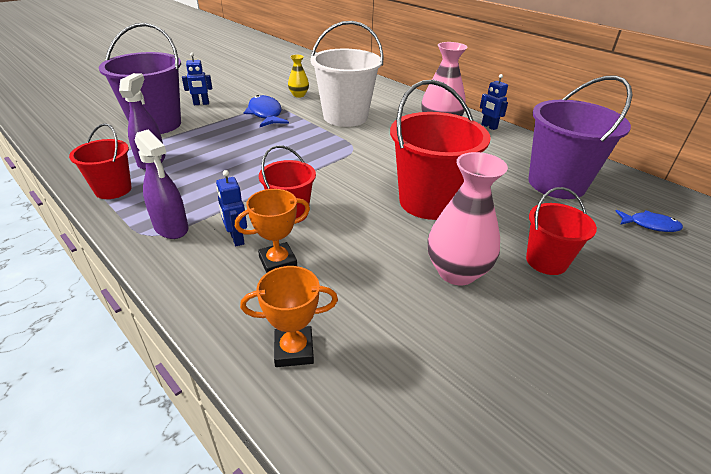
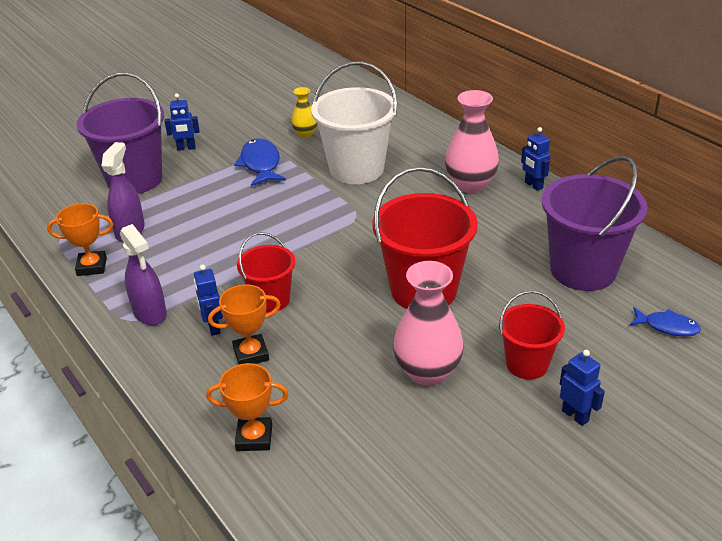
camera: 10 degrees right, 0 degrees up
red bucket [69,123,132,199] -> orange trophy [47,203,113,276]
none -> blue robot [560,350,605,426]

